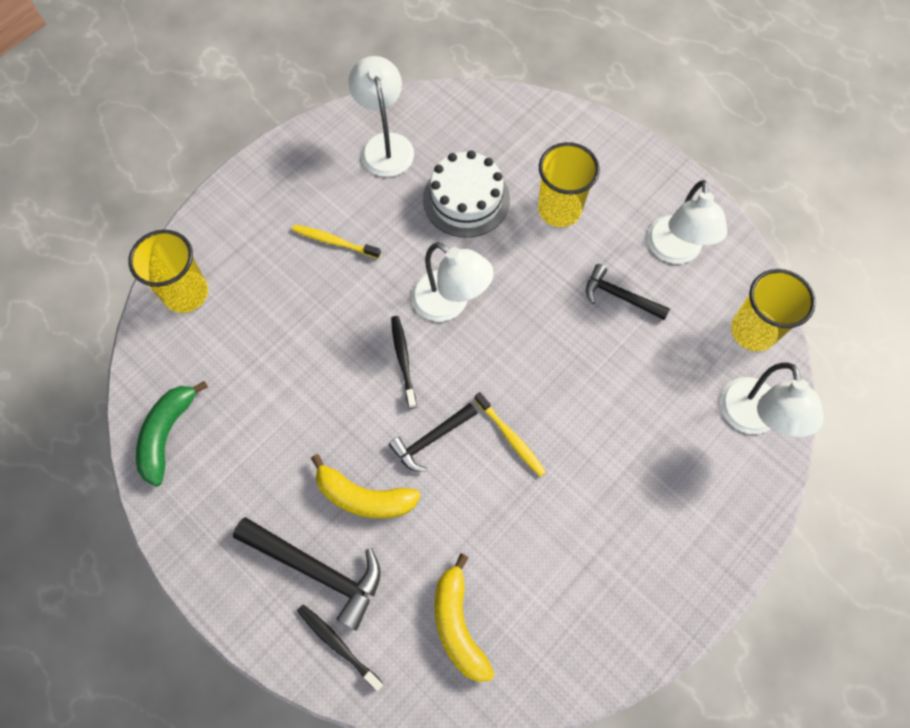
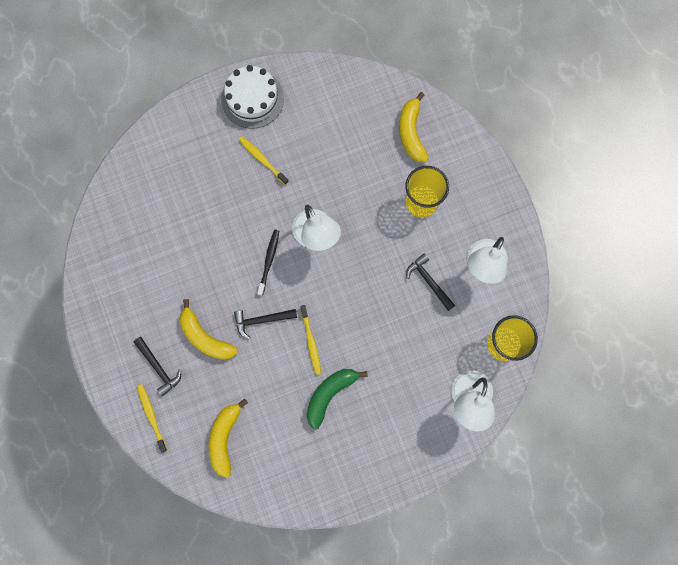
camera: 25 degrees right, 10 degrees up
yellow cup [128,230,208,313] -> none
green banana [136,381,208,487] -> green banana moved to [307,369,368,430]
black hammer [233,517,381,631] -> black hammer [133,337,181,396], size x0.63
black toothbrush [297,604,383,691] -> yellow toothbrush [137,384,167,453]
white lamp [348,56,414,177] -> none
white cake [423,150,510,238] -> white cake moved to [221,65,284,129]
none -> yellow banana [399,92,429,162]

